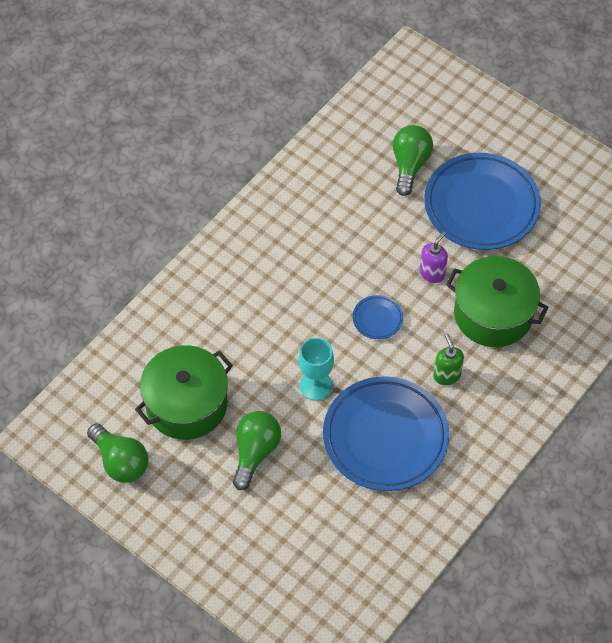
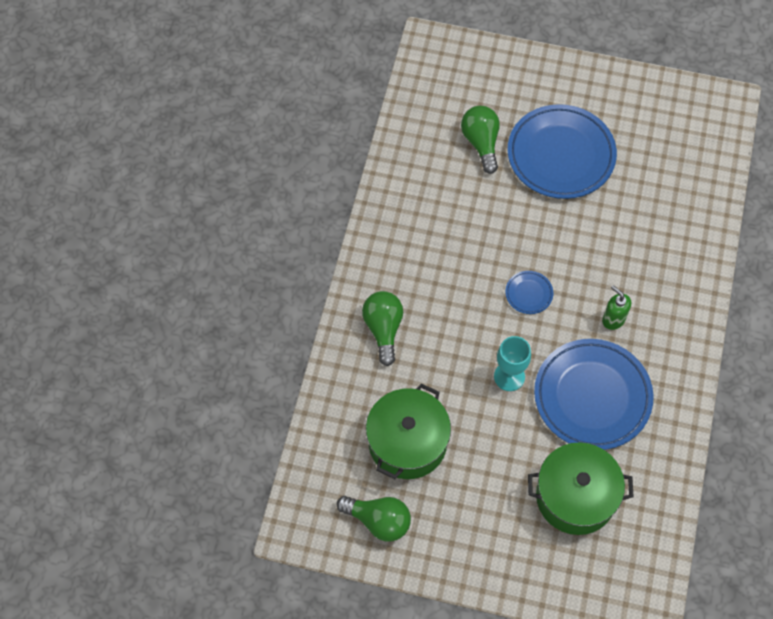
camera: 25 degrees left, 5 degrees up
green light bulb [233,411,281,490] -> green light bulb moved to [362,291,403,366]
purple soap dispenser [420,232,448,283] -> none
green pot [446,256,549,347] -> green pot moved to [528,442,634,535]

